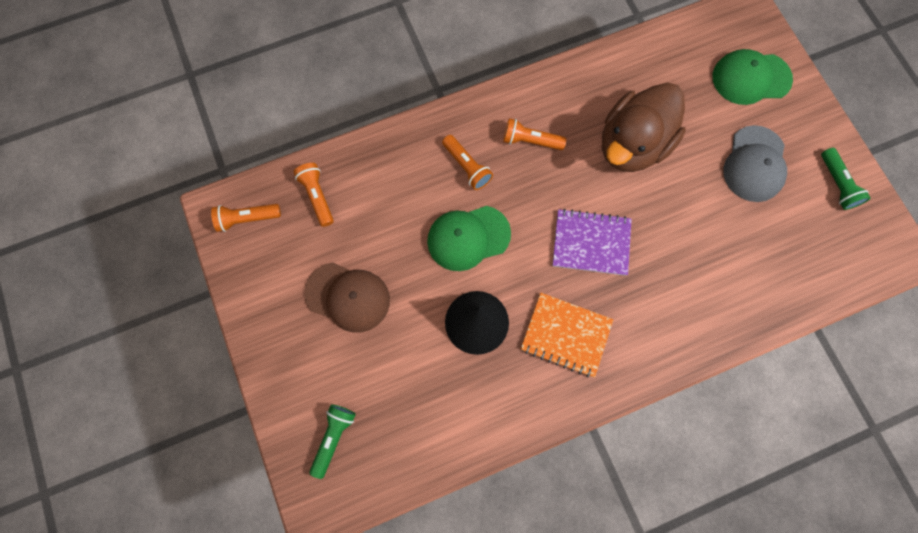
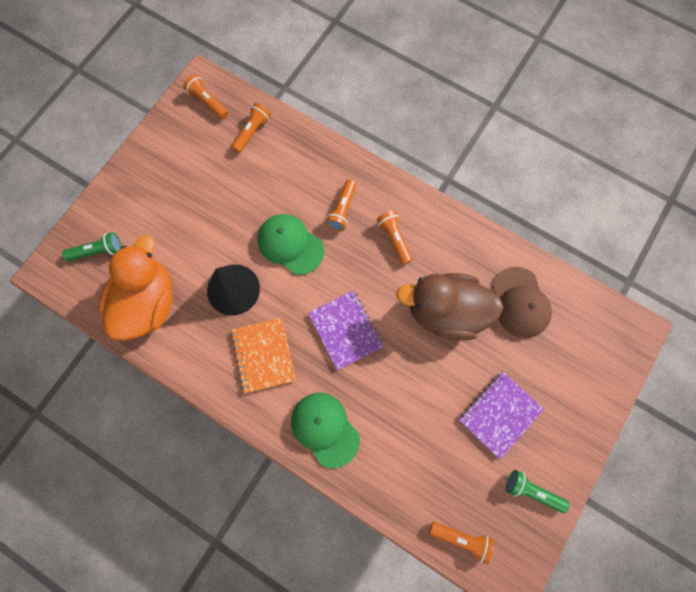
camera: 55 degrees right, 0 degrees up
brown cap [304,262,390,333] -> brown cap moved to [492,267,552,338]
green cap [712,49,793,105] -> green cap moved to [291,393,360,468]
grey cap [723,125,787,202] -> purple notebook [459,372,544,460]
green flashlight [821,148,871,210] -> green flashlight turned 75 degrees clockwise [506,470,570,513]
none -> orange duck [98,235,173,340]
none -> orange flashlight [429,522,494,564]

